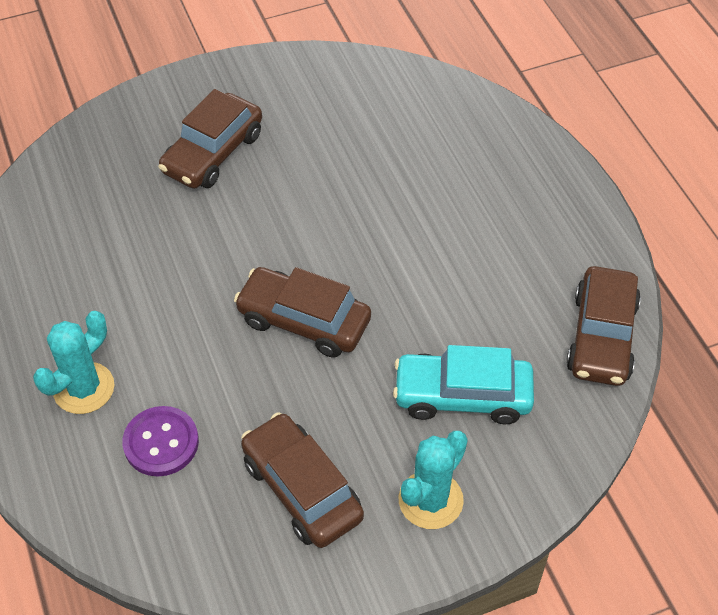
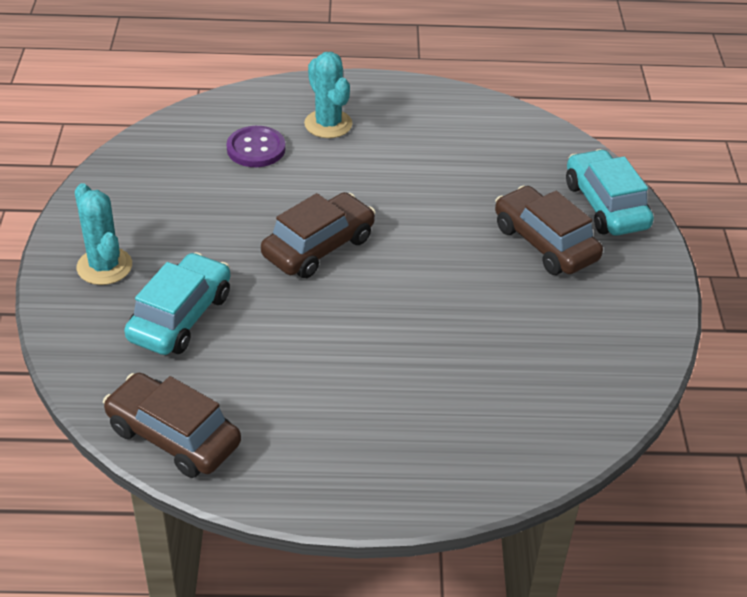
camera: 110 degrees right, 10 degrees down
brown car [241,412,364,548] -> none
none -> turquoise car [566,149,654,236]

